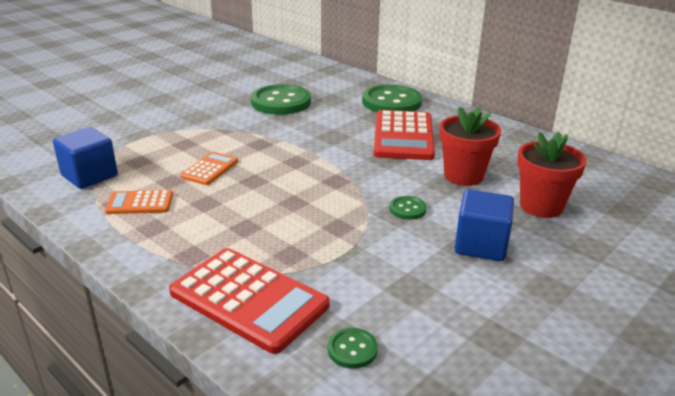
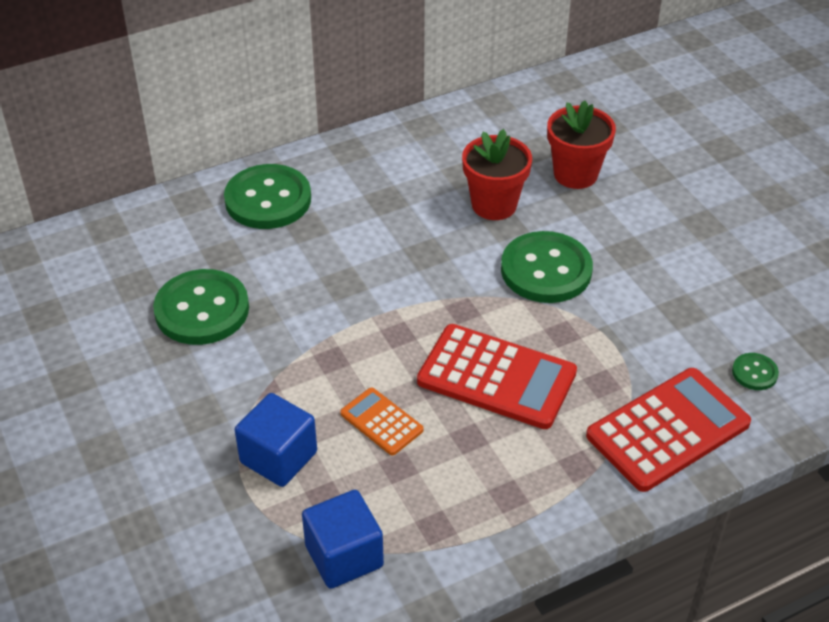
camera: 70 degrees left, 15 degrees up
orange calculator [105,190,173,214] -> none
red calculator [374,110,435,160] -> red calculator moved to [417,324,577,429]
green button [389,196,427,220] -> green button [501,231,593,303], size x2.19
blue cube [454,190,514,261] -> blue cube moved to [235,393,317,487]

